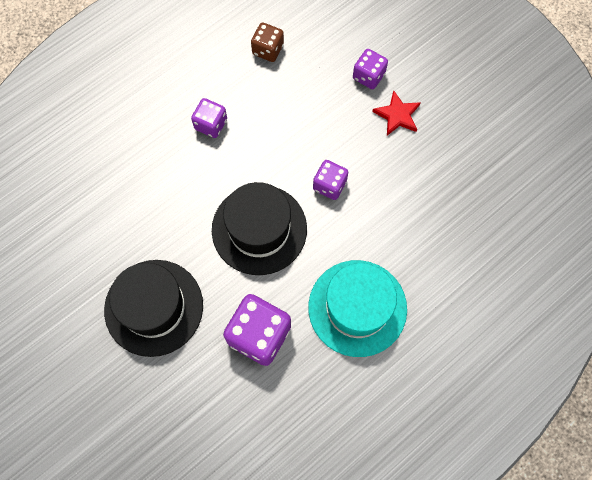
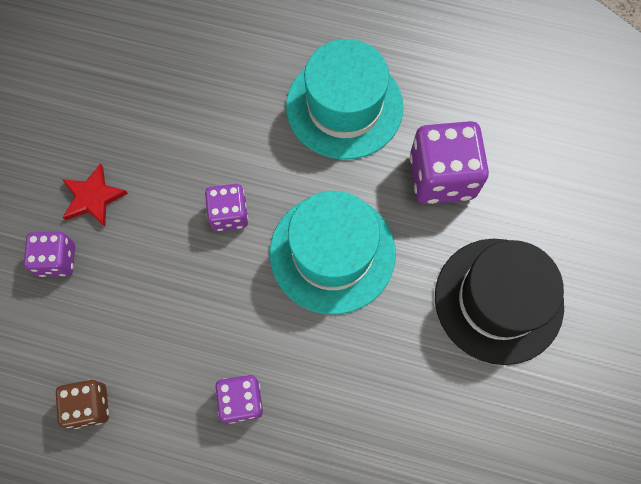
camera: 125 degrees left, 0 degrees up
black hat [212,182,307,275] -> turquoise hat [270,191,396,314]

